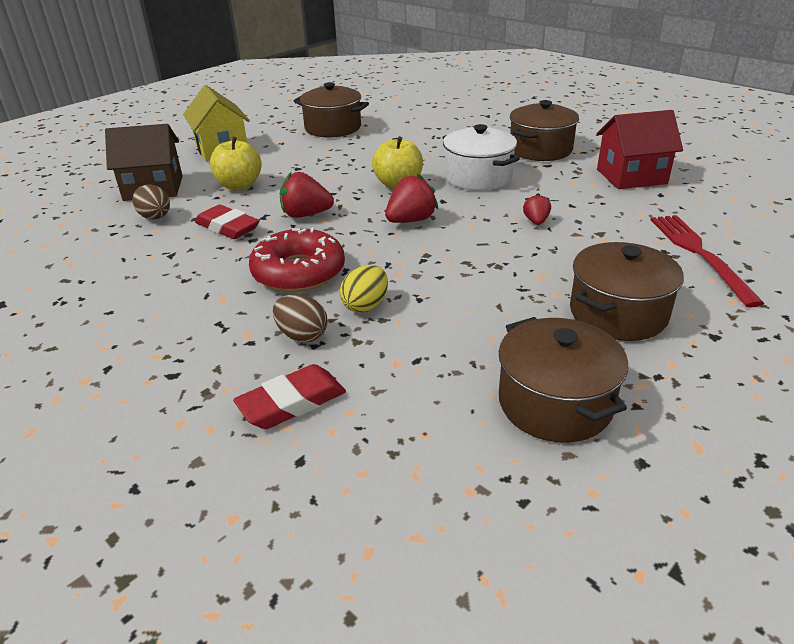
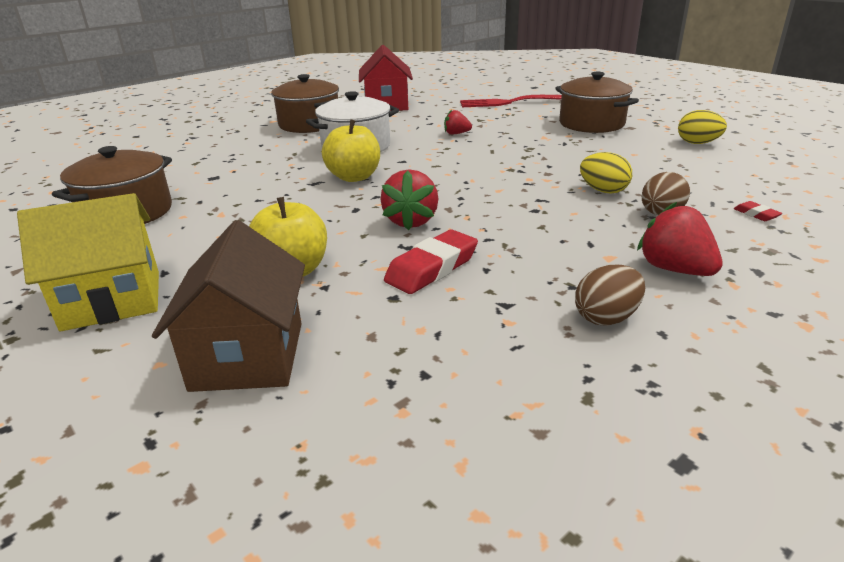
camera: 85 degrees left, 5 degrees down
brown egg [132,184,170,219] -> brown egg moved to [575,265,645,326]
red eraser [233,364,346,429] -> red eraser [734,201,782,221], size x0.47
red donut [249,227,345,292] -> none
red strawberry [385,173,439,223] -> red strawberry moved to [637,202,723,276]
brown pot [499,317,628,443] -> yellow egg [678,110,727,144]

